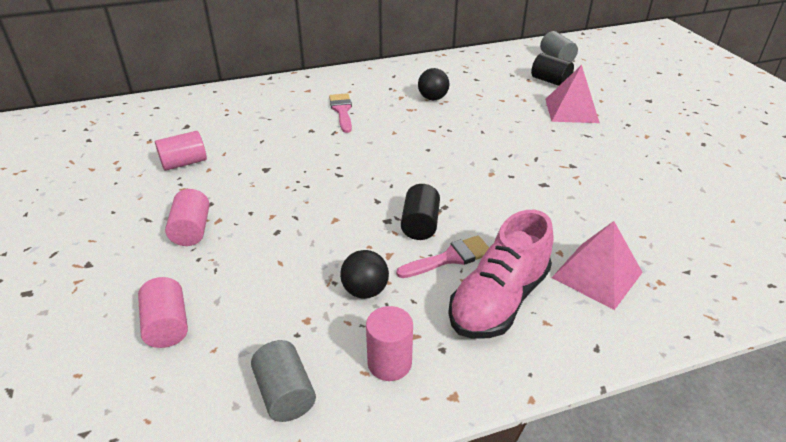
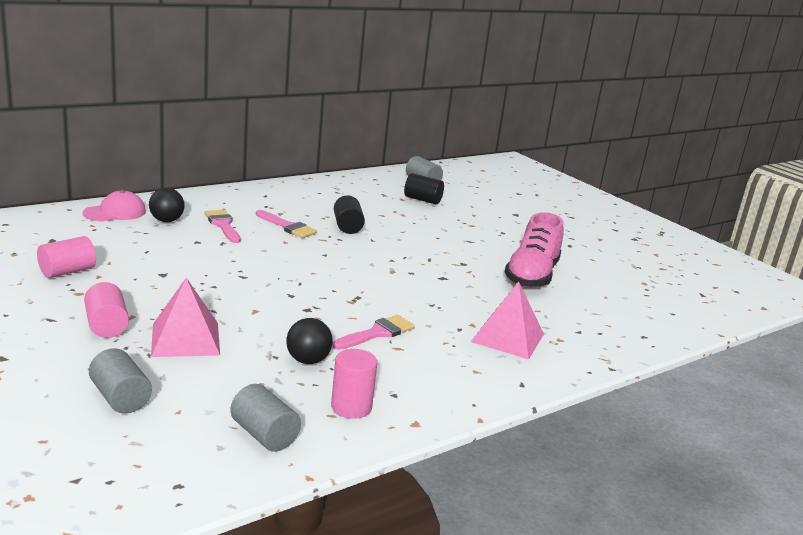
camera: 20 degrees left, 15 degrees down
pink cylinder [138,277,188,348] -> grey cylinder [89,348,152,414]
black cylinder [401,184,440,240] -> black cylinder moved to [334,195,365,234]
black ball [418,68,450,100] -> black ball moved to [149,188,185,222]
pink shoe [448,210,554,339] -> pink shoe moved to [505,212,564,288]
pink pyramid [545,65,600,123] -> pink pyramid moved to [151,278,220,357]
none -> pink cap [83,190,146,222]
none -> pink brush [256,210,317,238]

